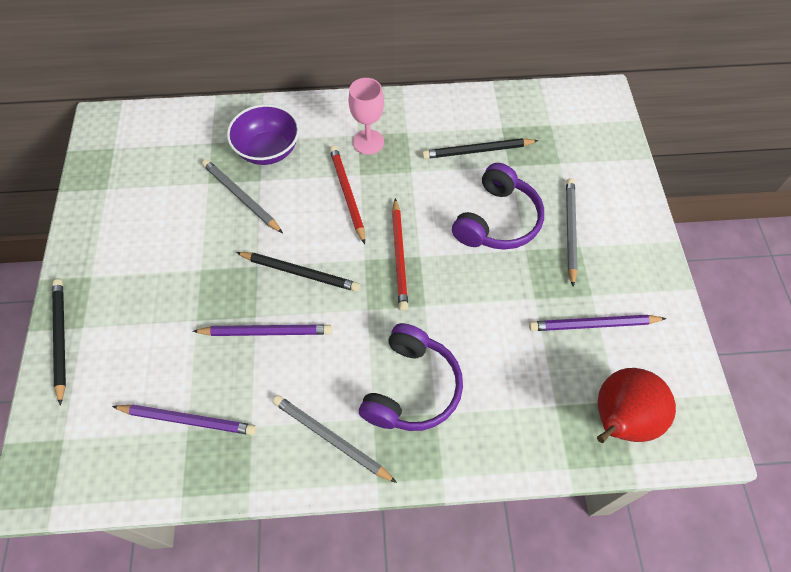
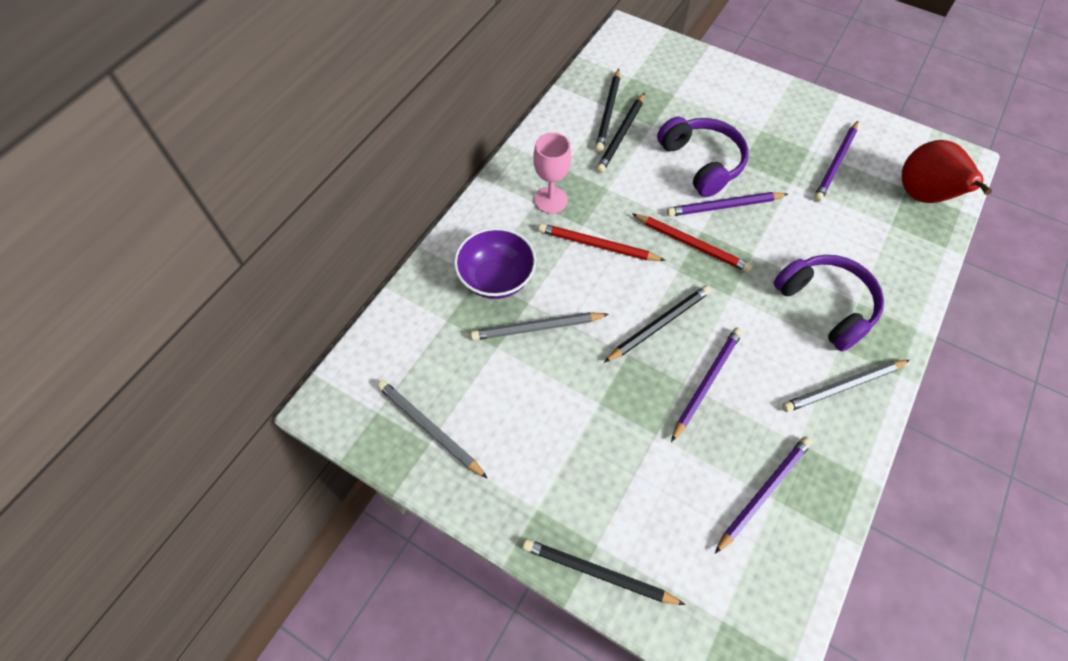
camera: 55 degrees left, 0 degrees up
grey pencil [566,178,578,287] -> grey pencil moved to [377,380,488,479]
none -> black pencil [595,69,620,152]
none -> purple pencil [667,192,788,216]

